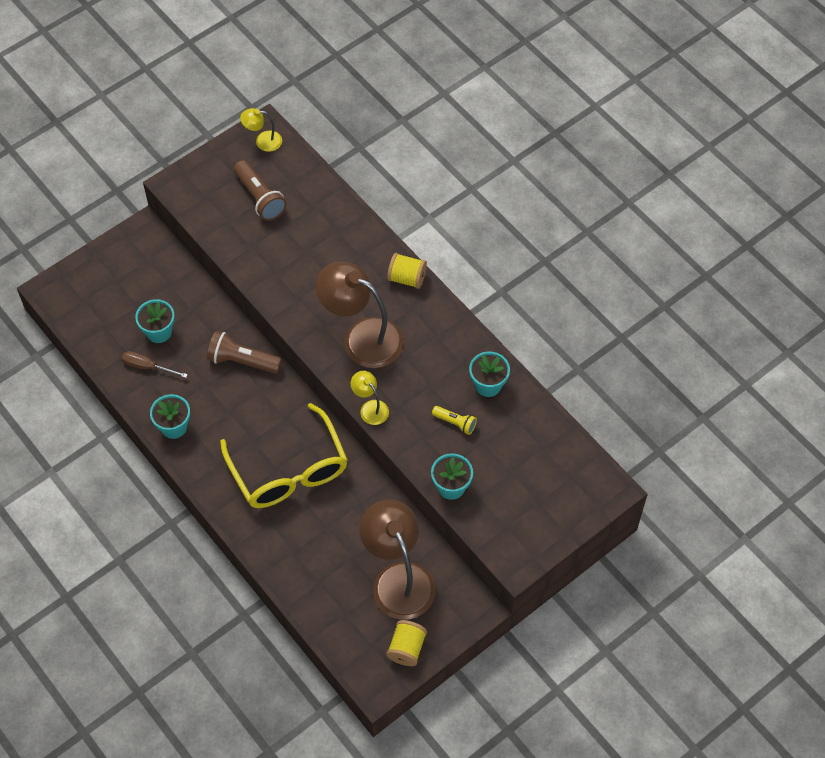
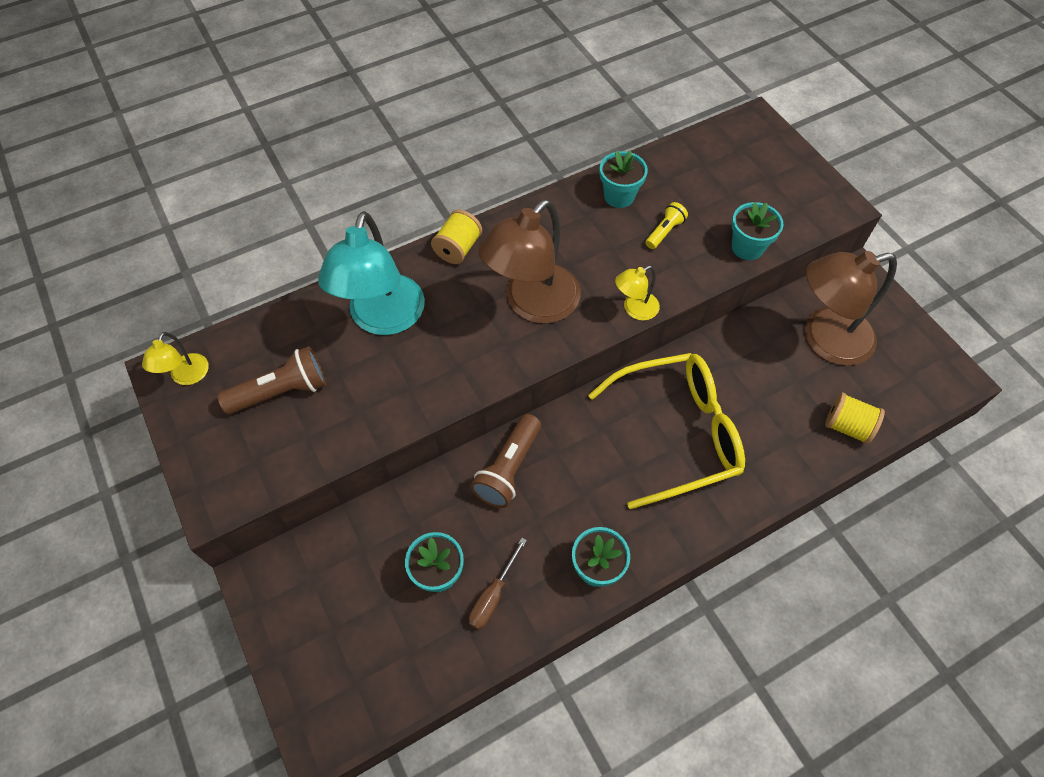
camera: 80 degrees left, 0 degrees up
yellow spool [386,620,427,666] -> yellow spool moved to [825,392,885,444]
none -> turquoise lamp [318,211,425,335]

